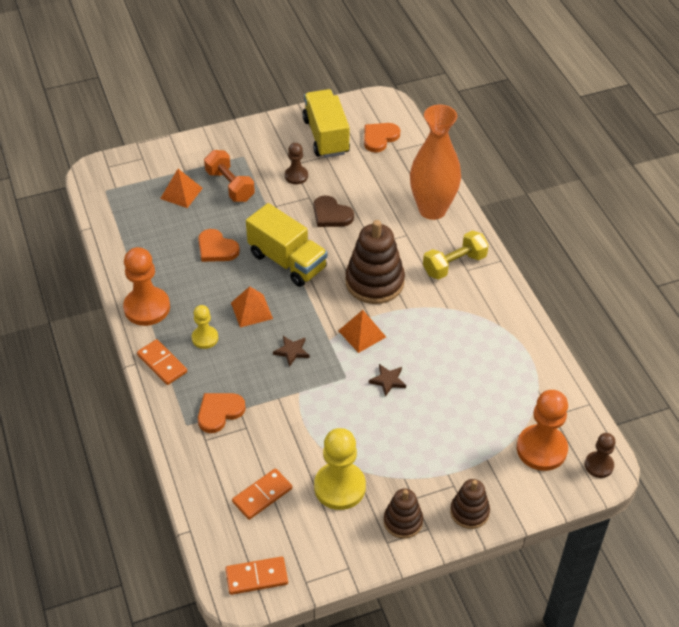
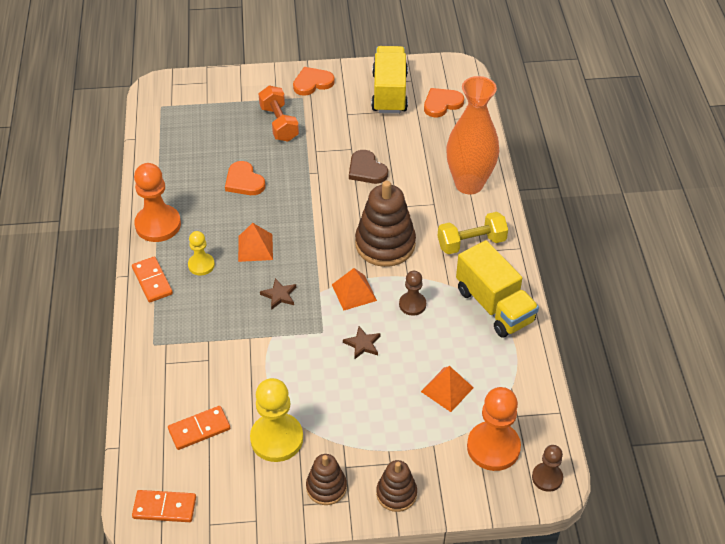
camera: 15 degrees right, 0 degrees up
orange pyramid [160,169,203,208] -> orange pyramid moved to [421,366,474,412]
orange heart [198,393,246,433] -> orange heart moved to [293,67,335,96]
yellow truck [246,203,328,287] -> yellow truck moved to [456,240,539,338]
brown pawn [285,143,308,184] -> brown pawn moved to [399,271,426,316]

